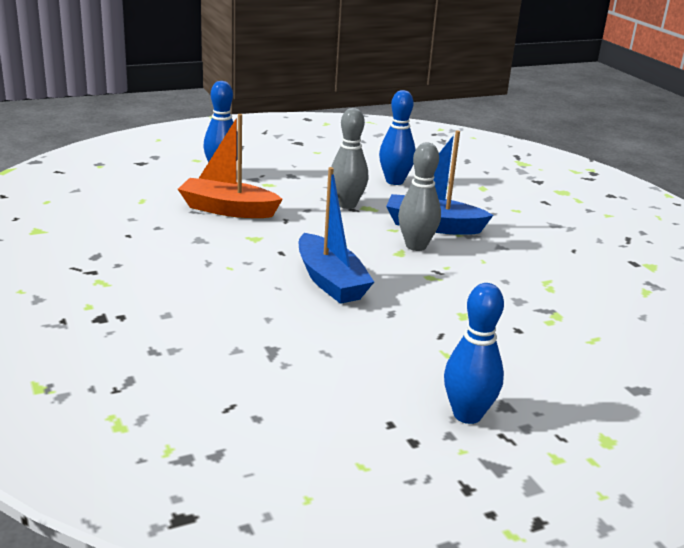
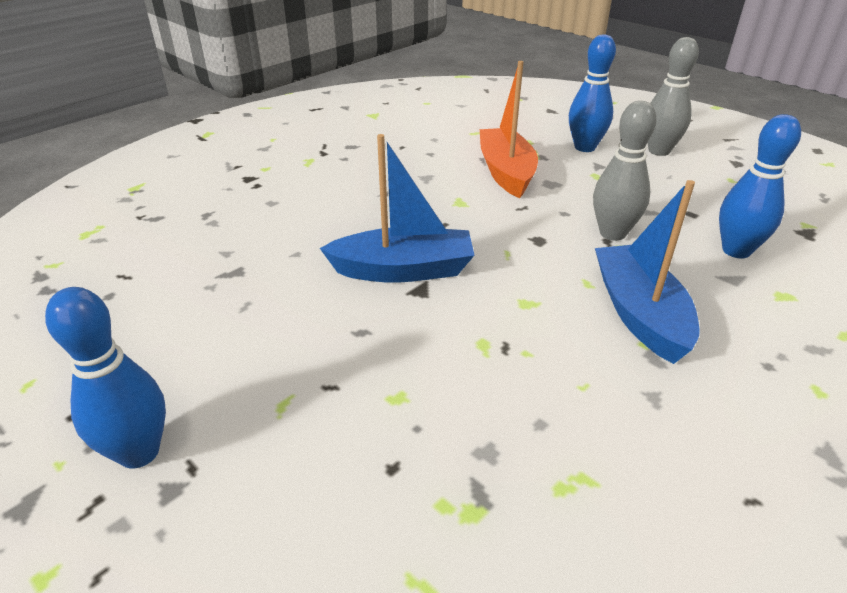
camera: 70 degrees right, 10 degrees up
blue boat [299,167,374,304] -> blue boat turned 135 degrees counterclockwise [320,134,475,283]
grey bowling pin [398,143,441,251] -> grey bowling pin moved to [647,37,699,156]

